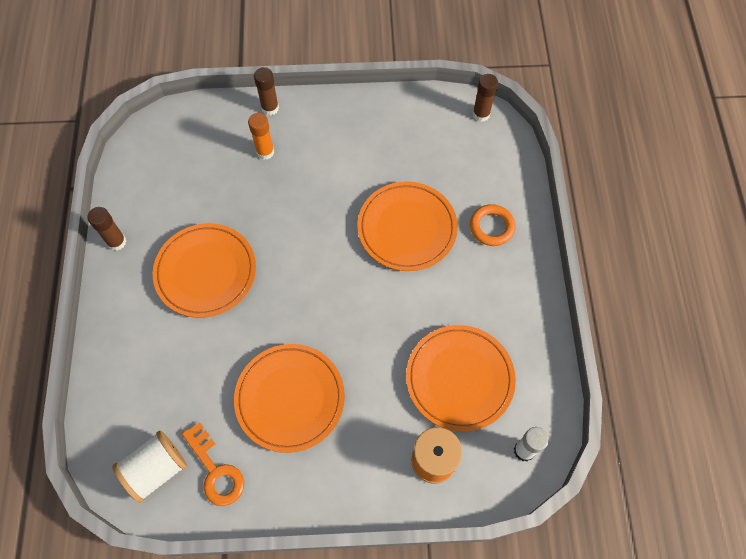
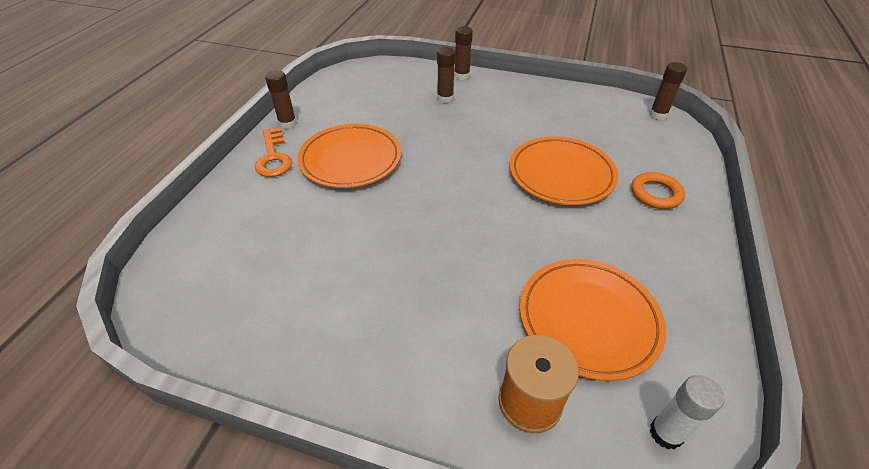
camera: 20 degrees right, 20 degrees down
white spool [112,431,187,503] -> none
orange key [182,422,244,506] -> orange key moved to [255,127,292,177]
orange plate [234,344,345,453] -> none
orange glue stick [248,113,274,160] -> brown glue stick [437,47,455,103]

